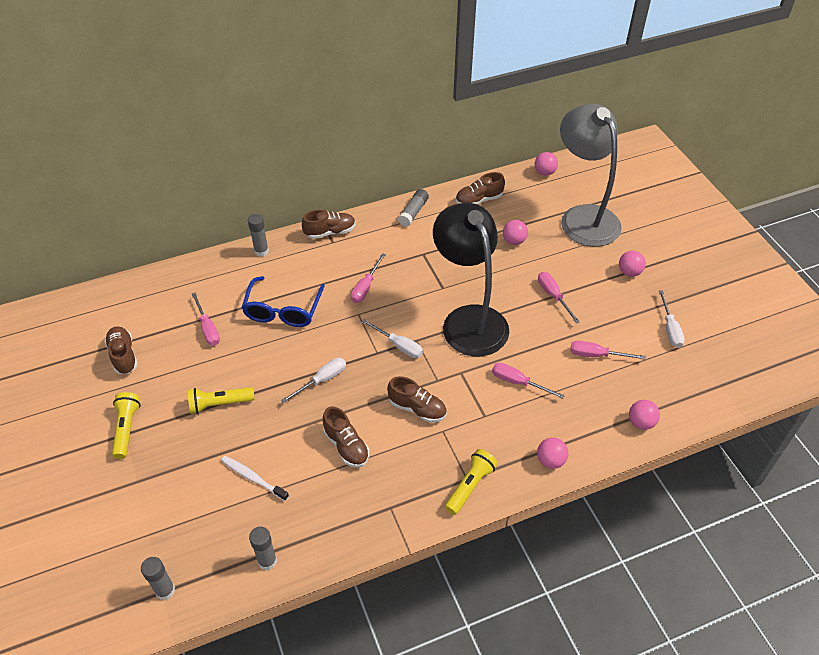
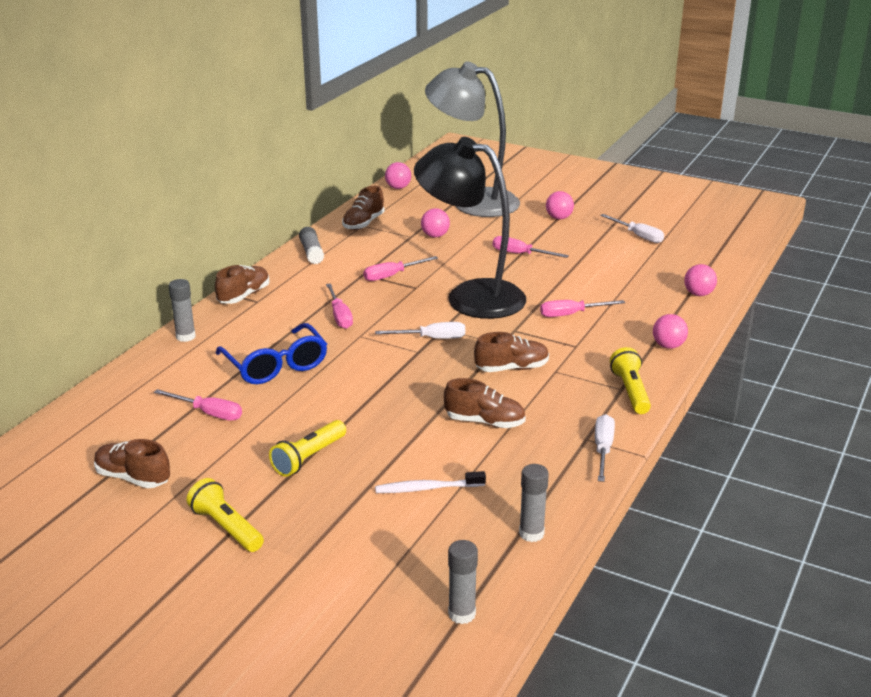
camera: 40 degrees left, 20 degrees down
white screwdriver [281,358,346,403] -> white screwdriver moved to [595,414,615,482]
pink screwdriver [570,341,646,360] -> pink screwdriver moved to [363,256,438,281]

